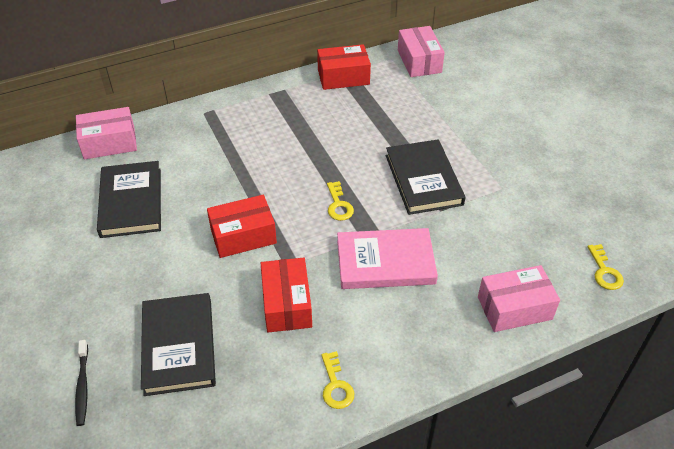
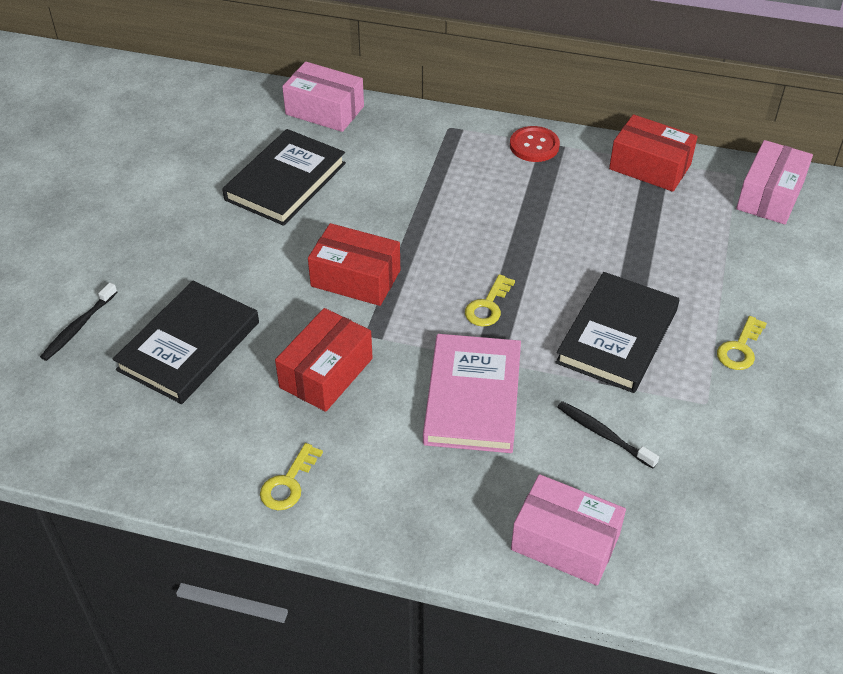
camera: 40 degrees right, 0 degrees up
pink book [337,228,438,289] -> pink book turned 60 degrees clockwise [423,334,521,453]
yellow key [588,244,624,290] -> yellow key moved to [717,316,767,370]
none -> red button [510,126,560,162]
none -> black toothbrush [557,401,659,469]

